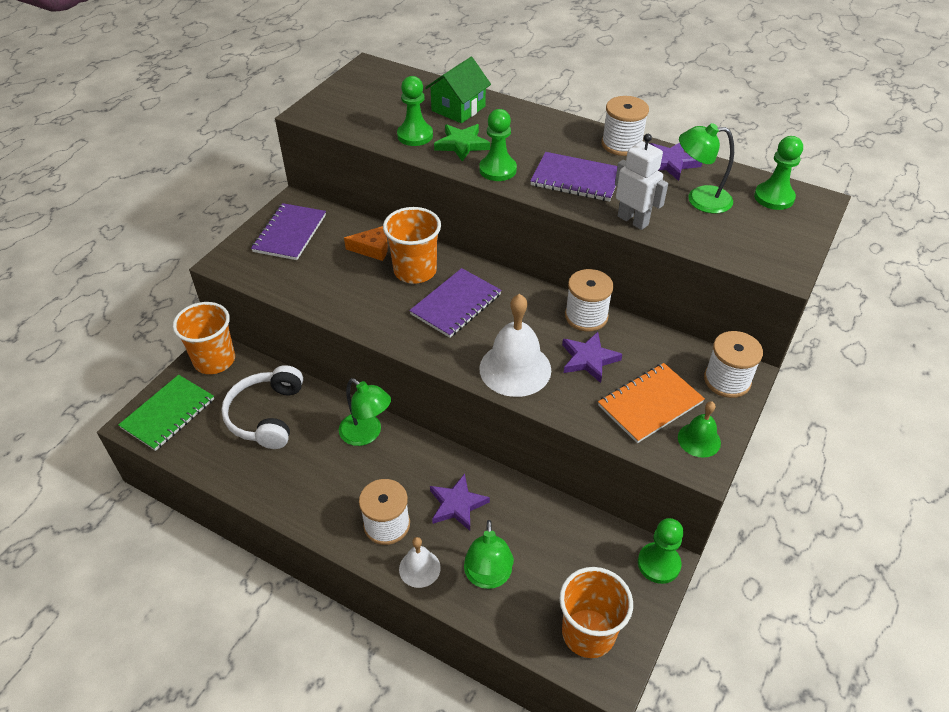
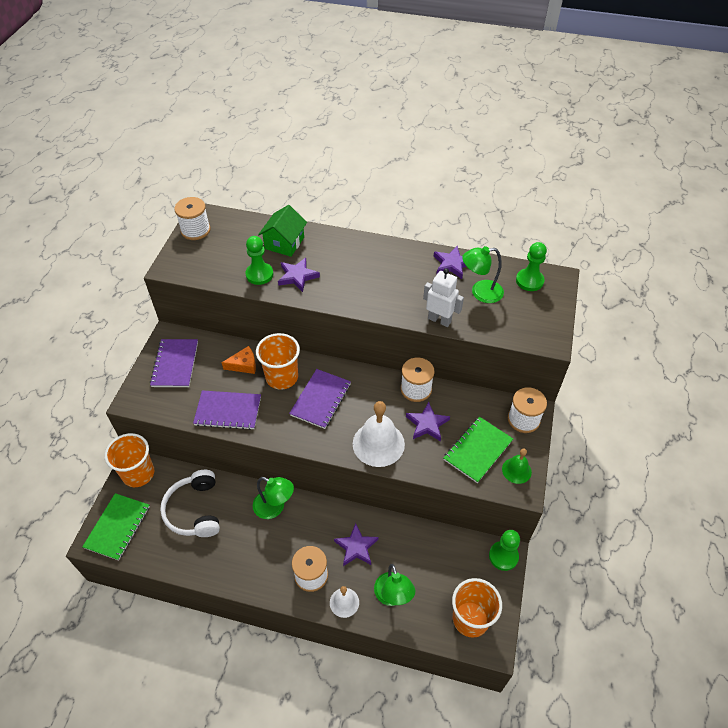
camera: 15 degrees left, 5 degrees up
green star [434,124,490,162] -> purple star [278,258,320,292]
green pawn [479,109,517,181] -> none
purple notebook [530,152,617,202] -> purple notebook moved to [193,390,261,430]
orange notebook [598,363,705,443] -> green notebook [443,417,513,483]
white spool [602,96,649,156] -> white spool moved to [174,197,211,240]

